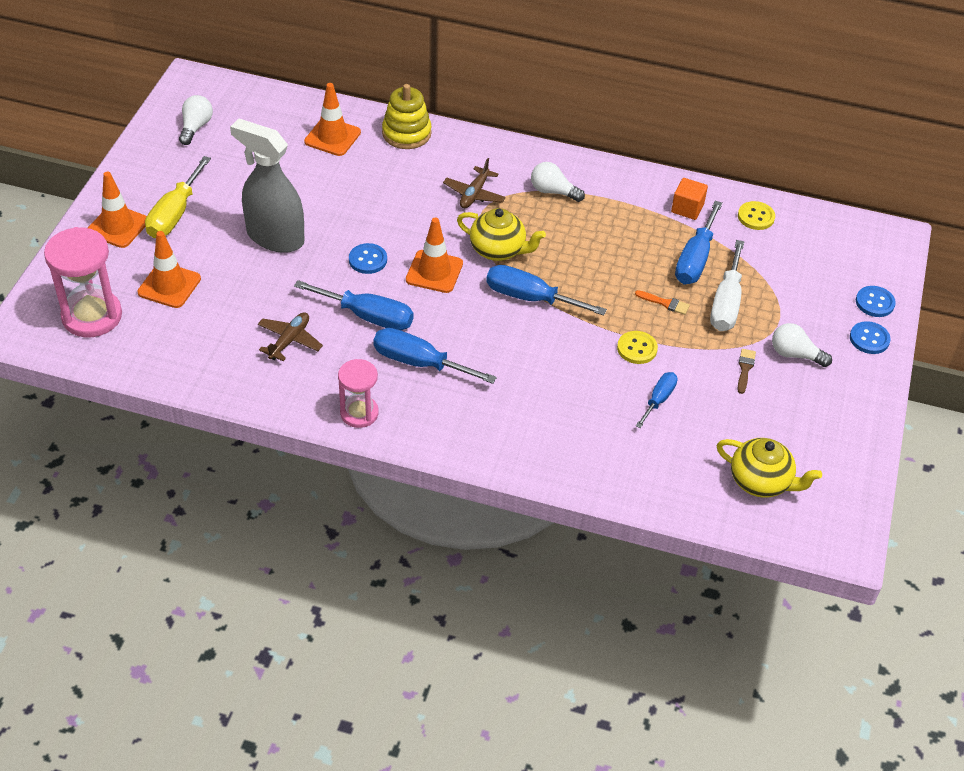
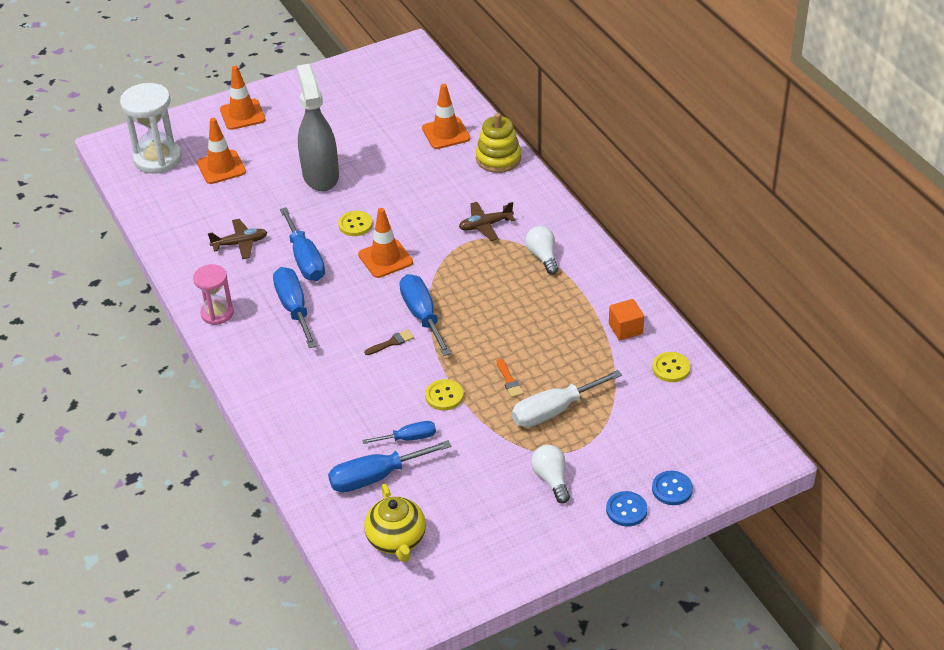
camera: 50 degrees right, 5 degrees down
pink hourglass [44,227,122,337] -> white hourglass [120,83,182,174]
yellow screwdriver [145,156,211,238] -> none
white light bulb [179,95,213,145] -> none
blue button [349,243,387,274] -> yellow button [338,211,373,236]
yellow teapot [457,208,546,261] -> none
blue screwdriver [675,201,723,284] -> blue screwdriver moved to [328,440,452,493]
brown brush [738,349,756,394] -> brown brush moved to [364,329,414,355]

